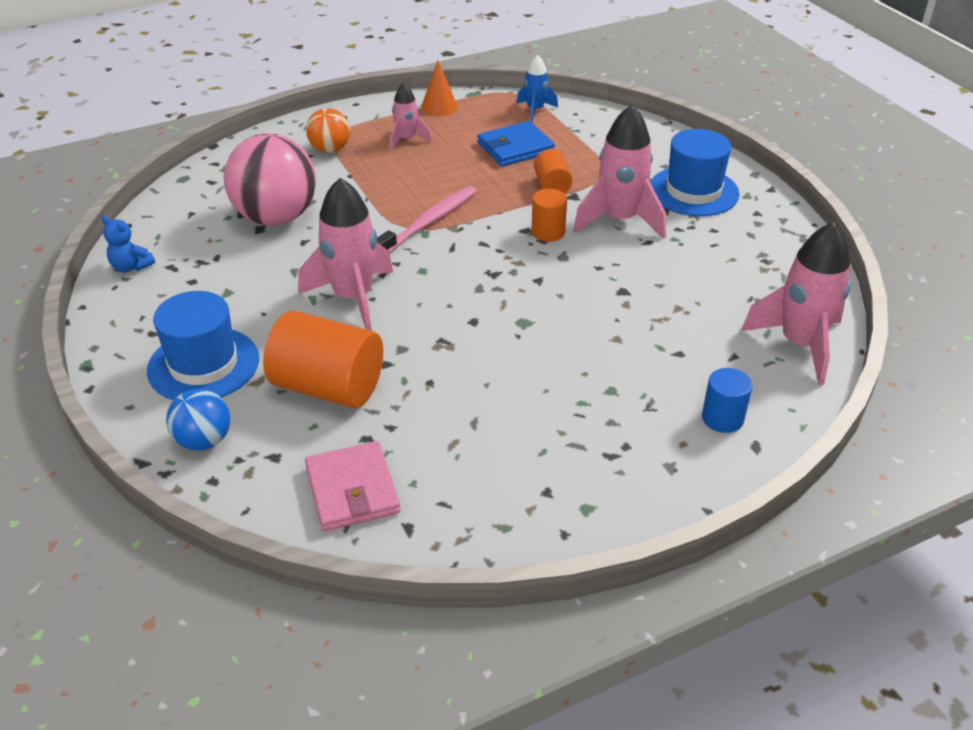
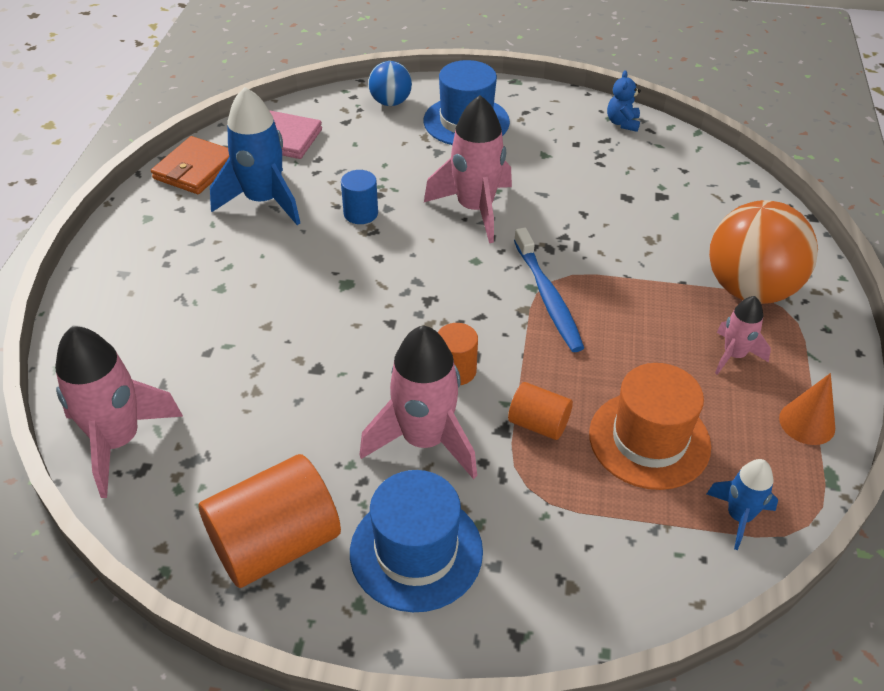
camera: 125 degrees right, 5 degrees up
blue teddy bear [102,216,155,272] -> blue teddy bear turned 60 degrees counterclockwise [607,70,641,132]
pink ball [224,133,316,225] -> none
orange cylinder [263,311,383,408] -> orange cylinder moved to [199,454,341,588]
orange ball [306,108,350,153] -> orange ball [709,200,818,304], size x1.86
pink toothbrush [377,186,477,253] -> blue toothbrush [514,227,584,352]
blue wallet [477,121,555,166] -> orange hat [589,363,711,490]
blue cylinder [702,368,752,433] -> blue cylinder moved to [341,170,378,224]
none -> orange wallet [151,136,229,194]
none -> blue rocket [210,87,300,225]

